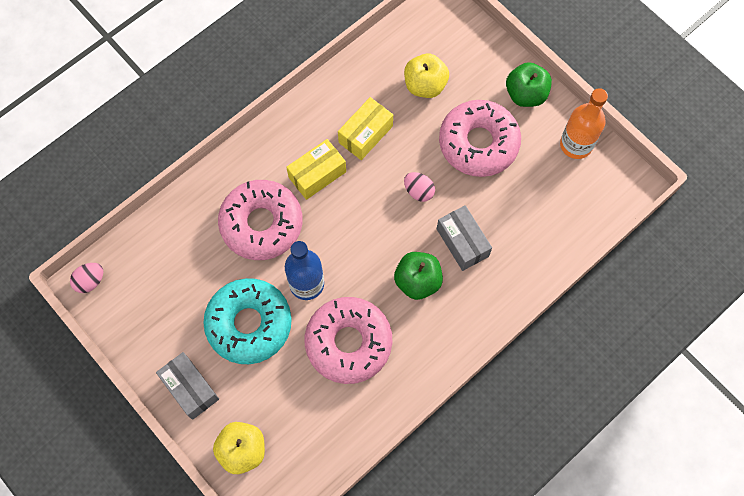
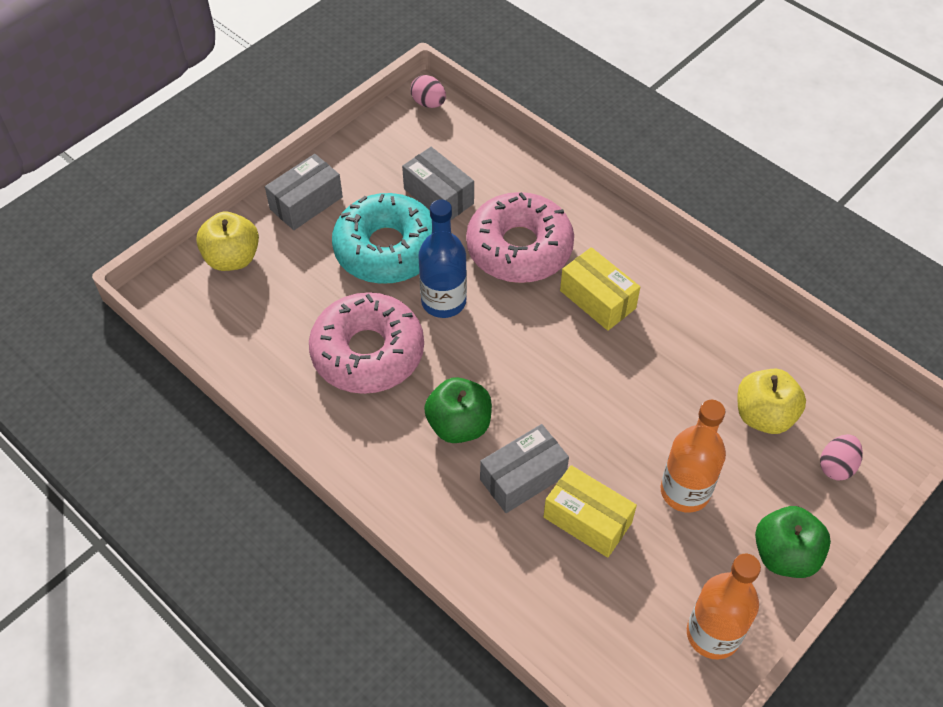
camera: 85 degrees right, 15 degrees down
yellow box [338,97,393,160] -> yellow box moved to [543,465,637,558]
pink egg [404,172,435,202] -> pink egg moved to [820,434,863,481]
pink donut [439,100,521,177] -> orange bottle [661,400,726,513]
none -> grey box [402,147,474,220]

